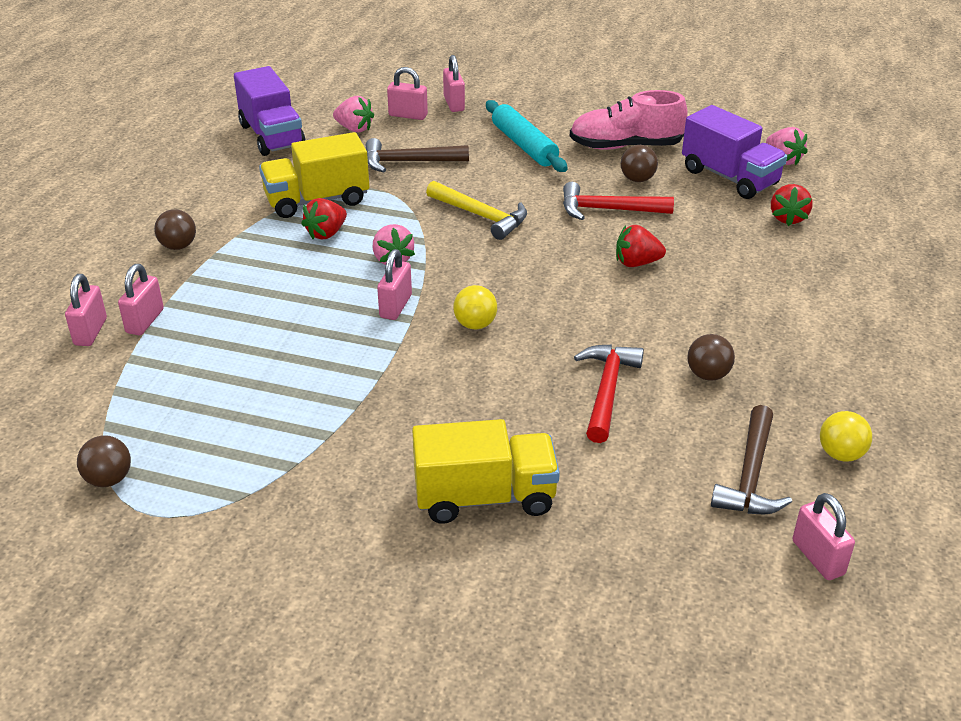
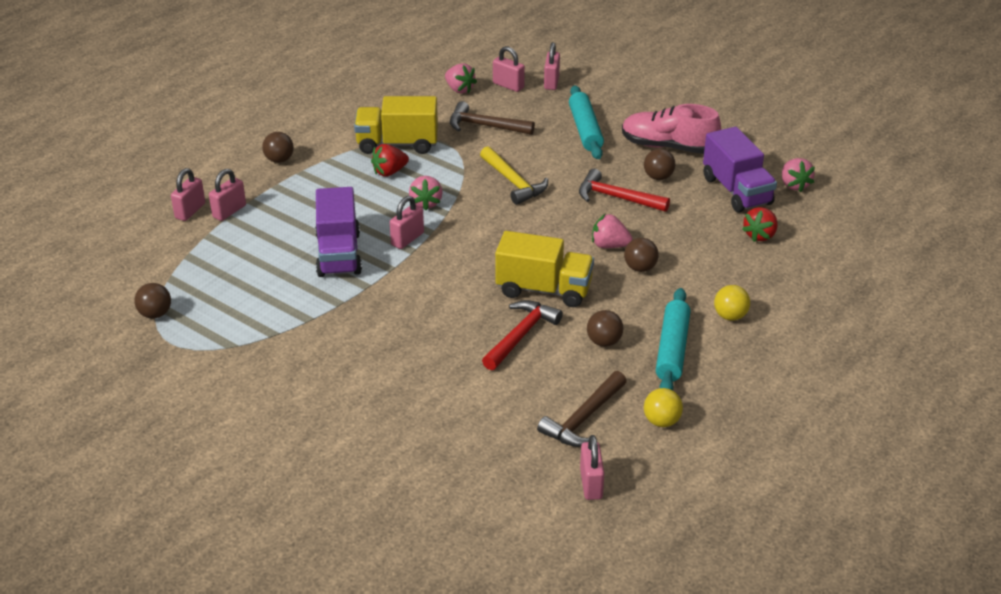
camera: 20 degrees right, 0 degrees up
purple truck [234,66,305,156] -> purple truck moved to [315,187,362,277]
yellow truck [412,419,560,524] -> yellow truck moved to [495,231,594,307]
yellow ball [453,285,497,329] -> yellow ball moved to [714,285,750,321]
red strawberry [616,225,666,267] -> pink strawberry [592,214,633,248]
none -> brown ball [624,238,659,272]
none -> turquoise rolling pin [656,288,691,390]

